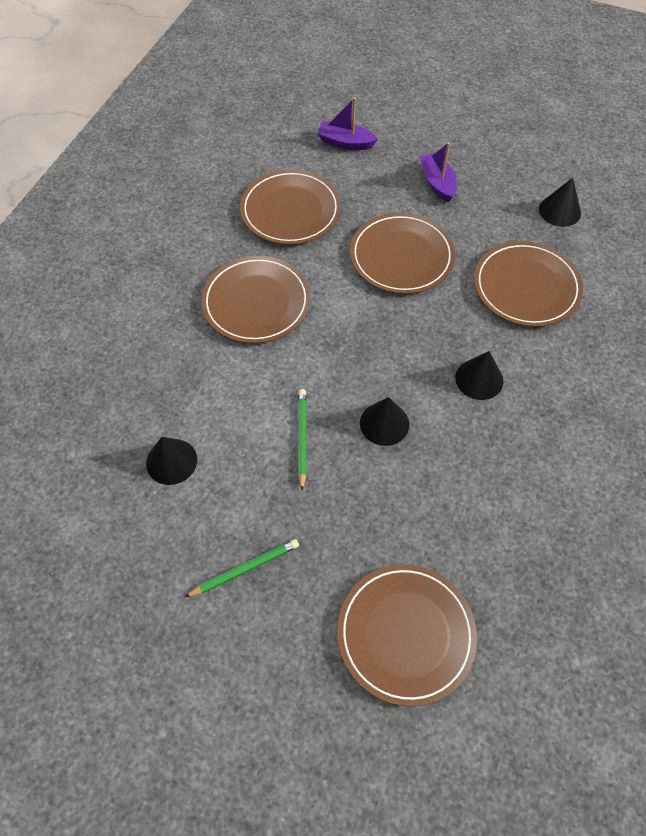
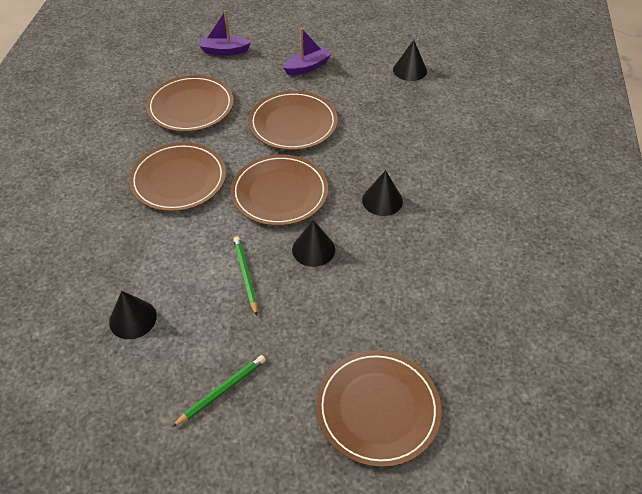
camera: 15 degrees left, 10 degrees down
purple boat [419,142,457,203] -> purple boat turned 90 degrees clockwise [283,28,331,75]
brown plate [474,241,583,327] -> brown plate moved to [231,154,328,226]

